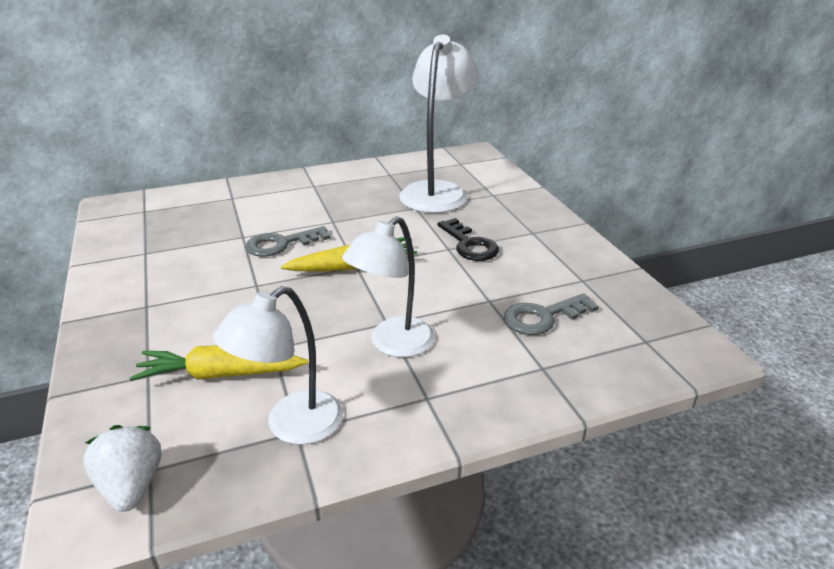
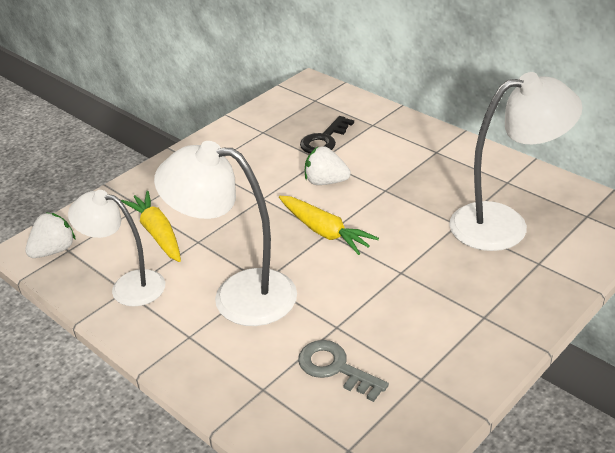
camera: 65 degrees right, 5 degrees up
grey key [245,226,331,257] -> white strawberry [305,146,351,185]
white lamp [342,216,435,357] -> white lamp [154,141,297,326], size x1.51
black key [438,218,499,261] -> black key moved to [300,116,354,154]

